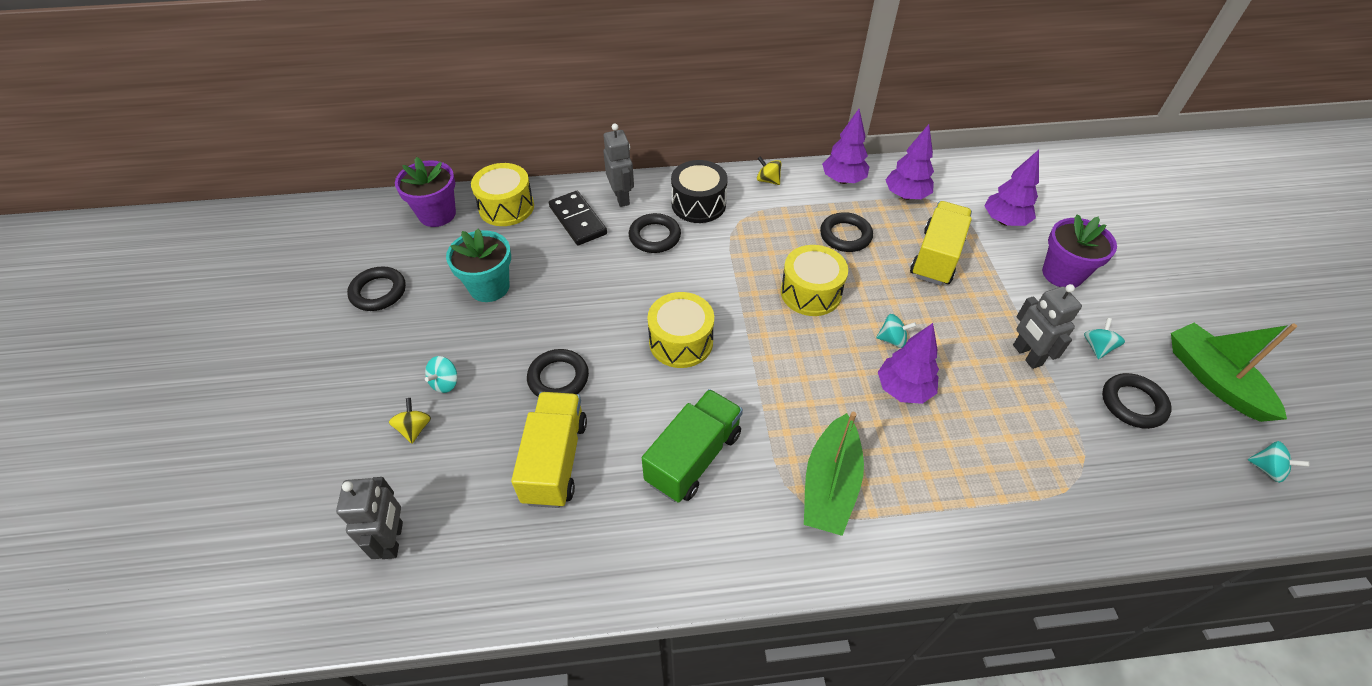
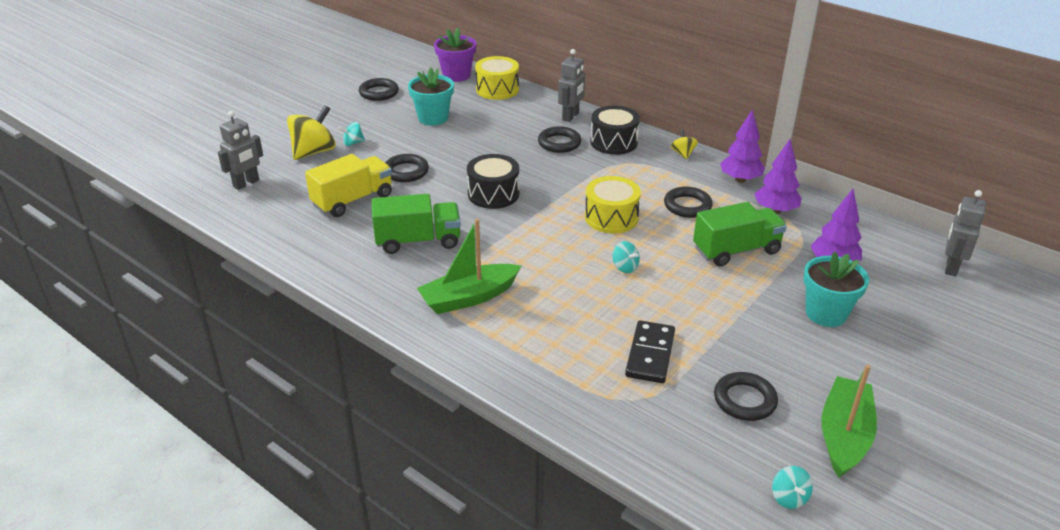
camera: 45 degrees right, 15 degrees down
yellow spinning top [389,398,431,444] -> yellow spinning top [287,105,336,160], size x2.00
black domino [549,191,607,245] -> black domino moved to [625,320,675,383]
yellow drum [647,292,714,368] -> black drum [467,154,519,209]
purple tree [878,323,939,404] -> none
yellow truck [910,201,972,286] -> green truck [693,202,787,267]
grey robot [1013,284,1082,369] -> grey robot moved to [945,190,986,276]
purple flower pot [1042,214,1117,288] -> turquoise flower pot [803,251,869,327]
turquoise spinning top [1084,318,1125,359] -> none

